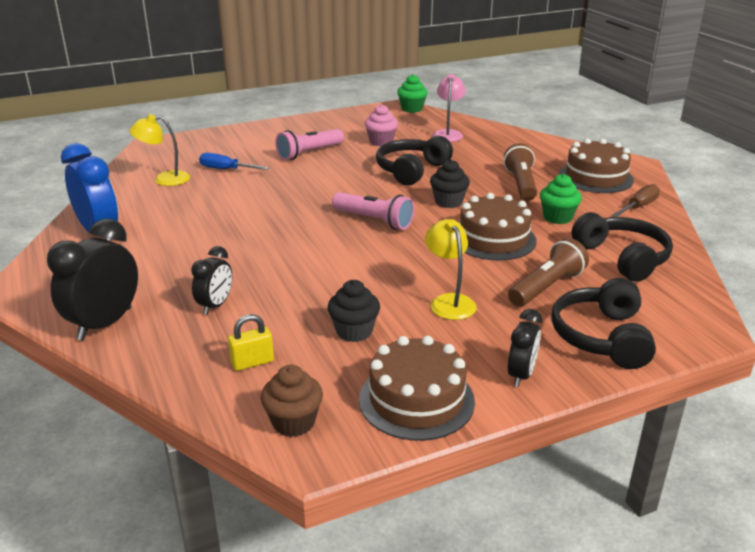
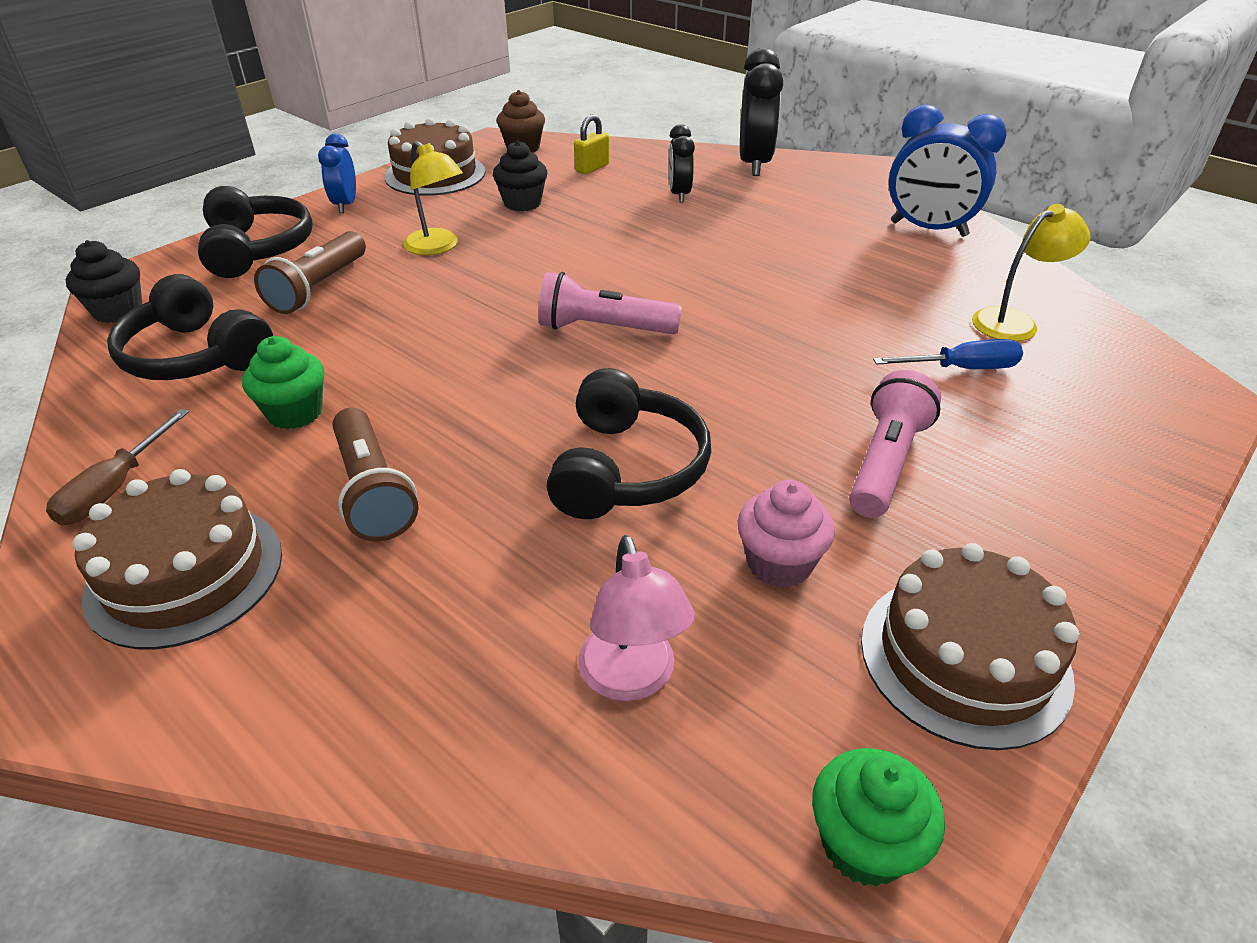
camera: 155 degrees right, 10 degrees up
black cupcake [430,159,470,208] -> black cupcake moved to [65,240,142,323]
brown cake [460,193,537,261] -> brown cake moved to [861,543,1079,750]
black clock [508,309,542,387] -> blue clock [318,134,356,213]

